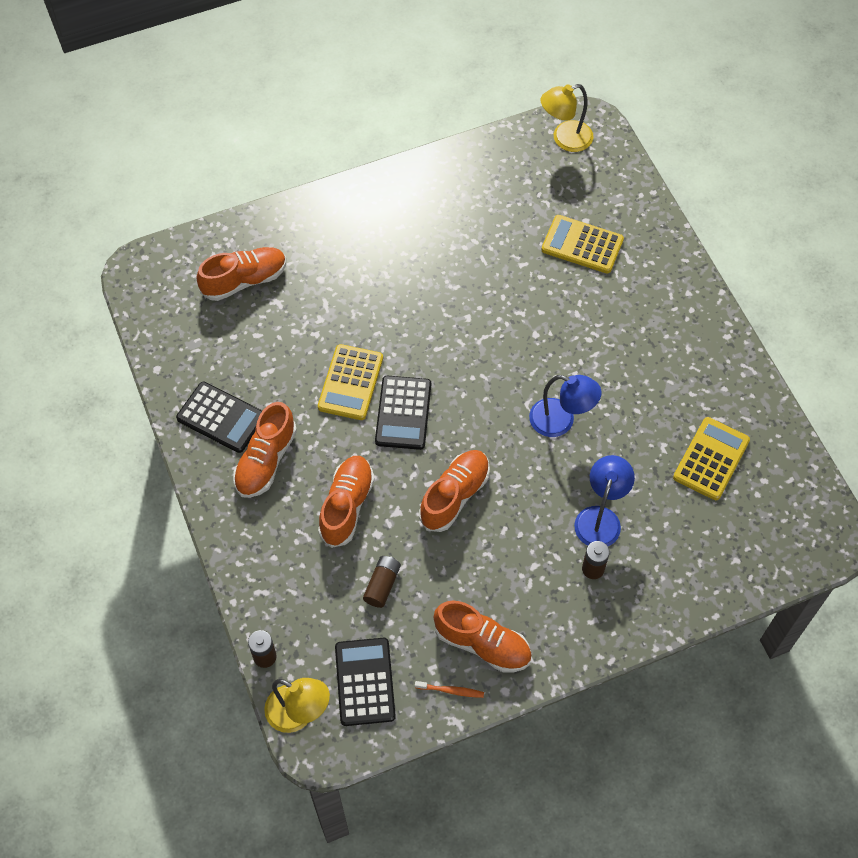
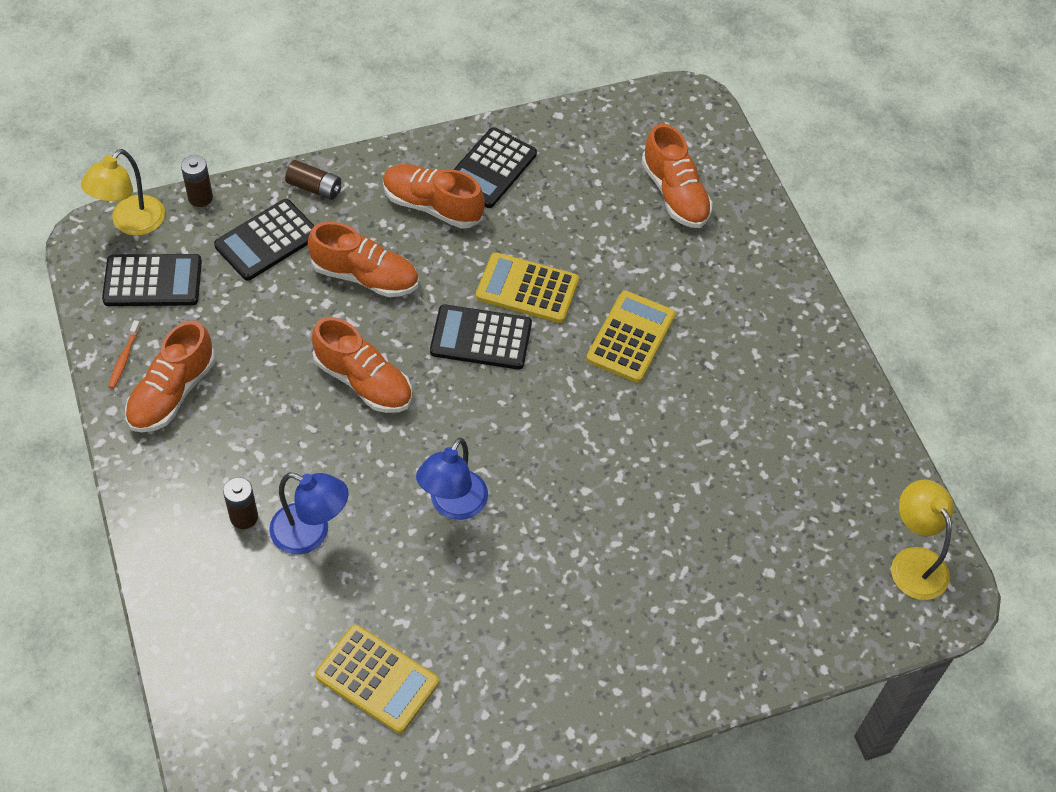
camera: 90 degrees right, 5 degrees down
brown battery [363,556,401,608] -> brown battery moved to [285,160,341,200]
yellow calculator [542,215,624,274] -> yellow calculator moved to [586,291,676,383]
none -> black calculator [214,199,315,281]

